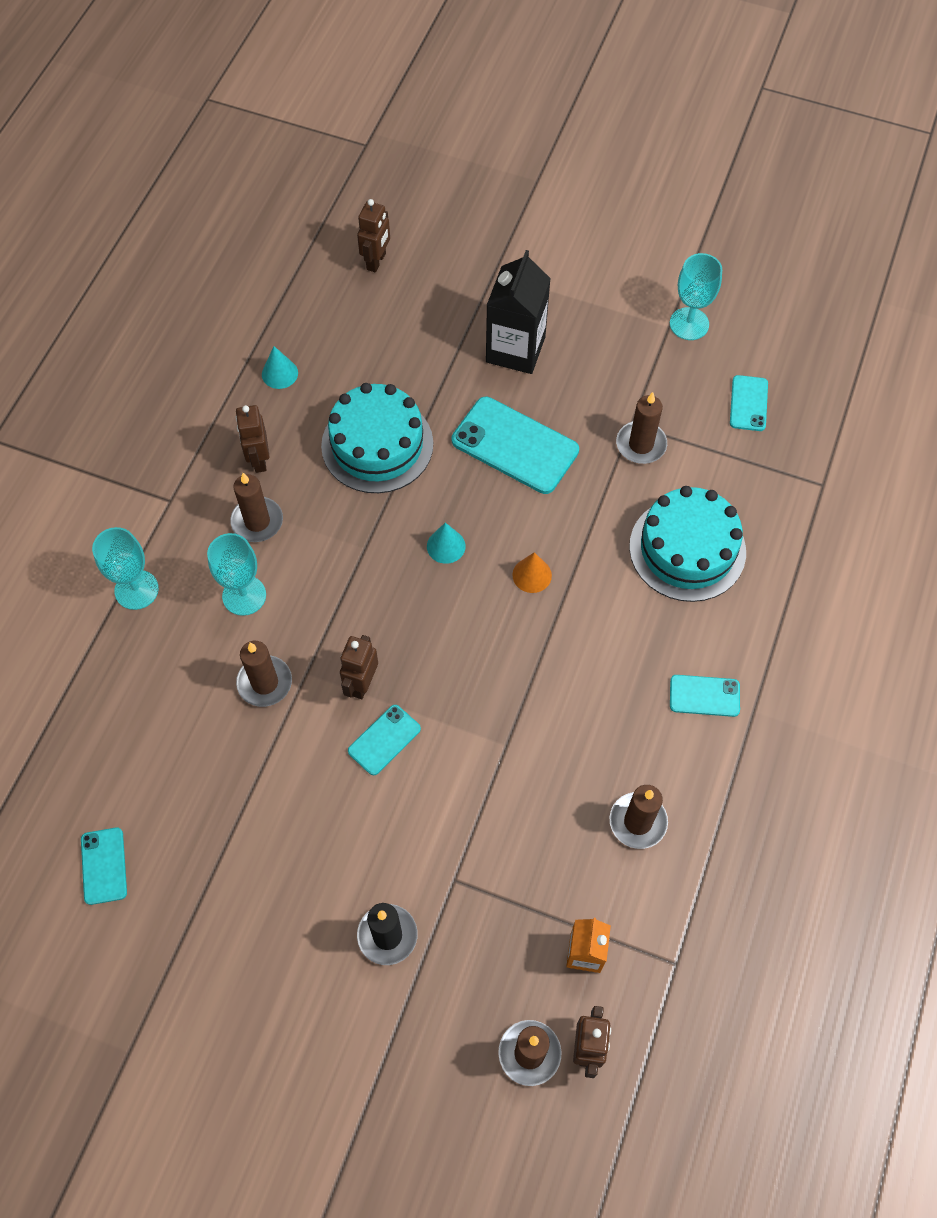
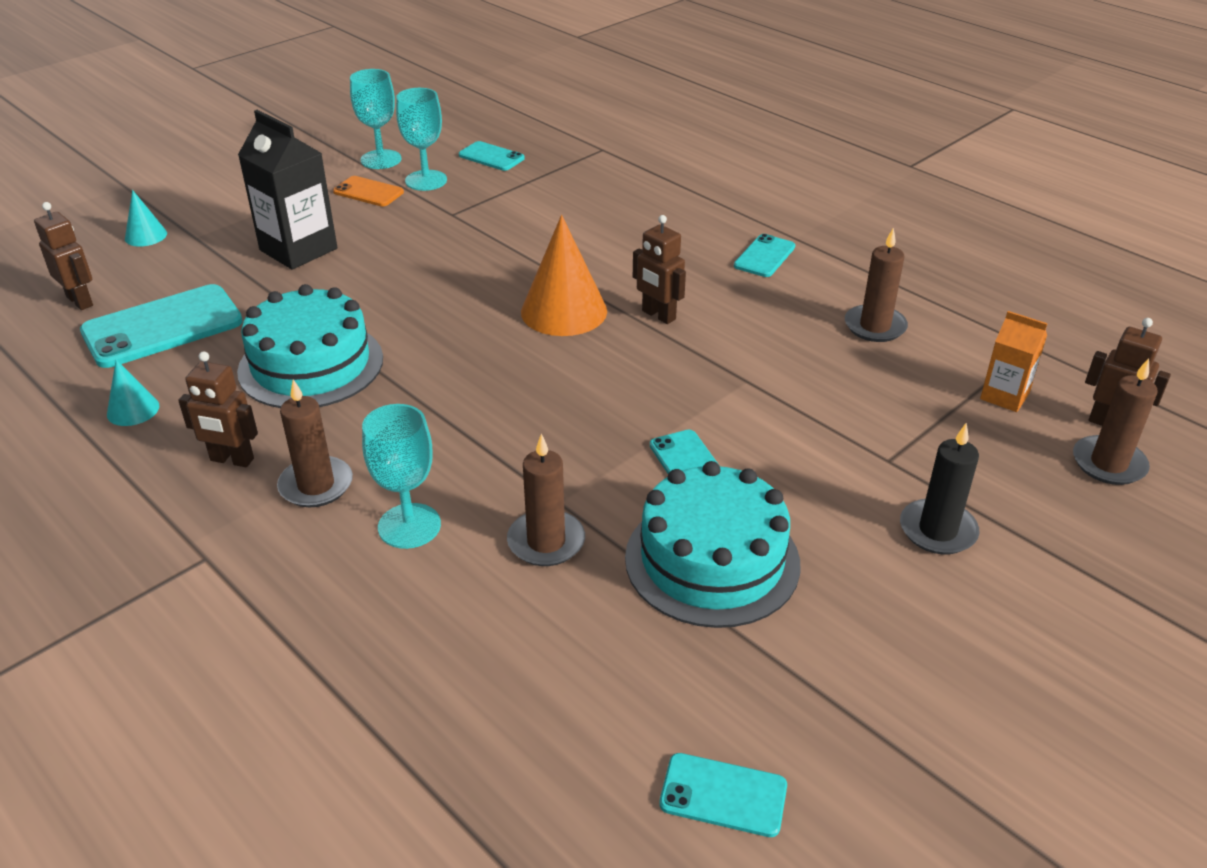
camera: 65 degrees left, 25 degrees down
turquoise goblet [92,527,159,610] -> turquoise goblet moved to [396,88,447,191]
brown robot [340,635,378,699] -> brown robot moved to [633,215,686,324]
turquoise cone [427,522,466,564] -> turquoise cone moved to [125,190,167,247]
turquoise phone [452,397,579,494] -> turquoise phone moved to [80,284,243,368]
orange cone [512,552,552,593] -> orange cone [521,215,607,336], size x1.92
brown candle [616,392,667,464] -> none
turquoise cake [629,486,746,602] -> turquoise cake moved to [625,461,800,628]
none -> orange phone [333,176,404,206]

